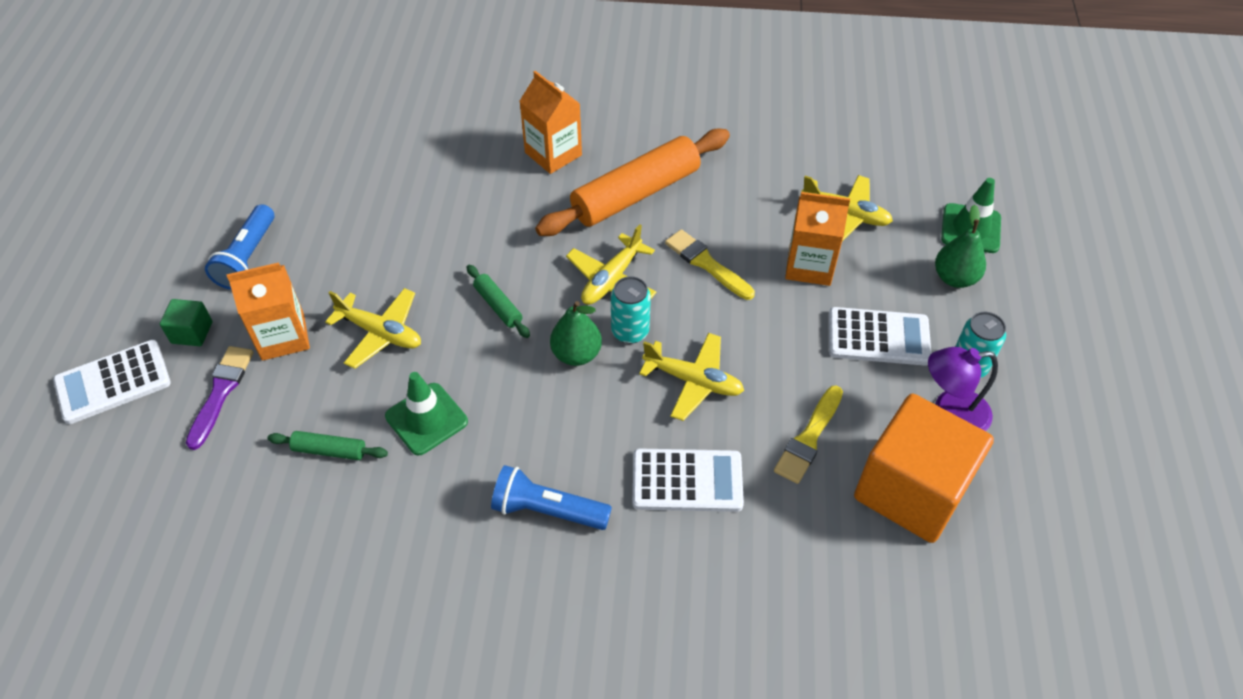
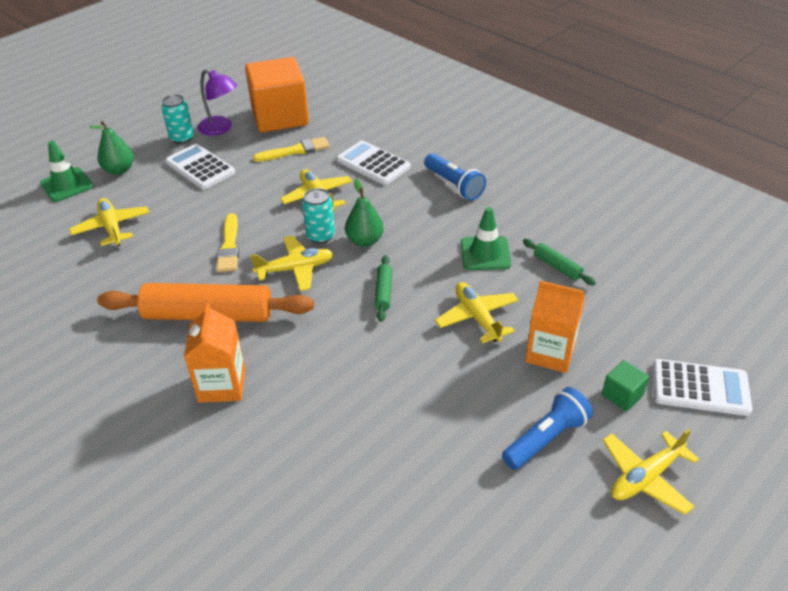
camera: 140 degrees left, 10 degrees down
purple brush [186,346,253,450] -> none
orange carton [785,192,850,286] -> none
none -> yellow plane [602,429,699,515]

